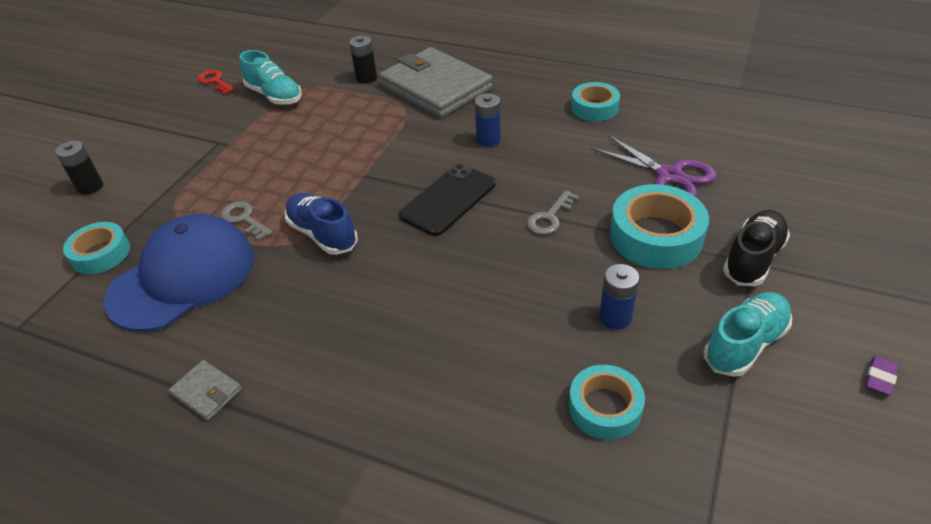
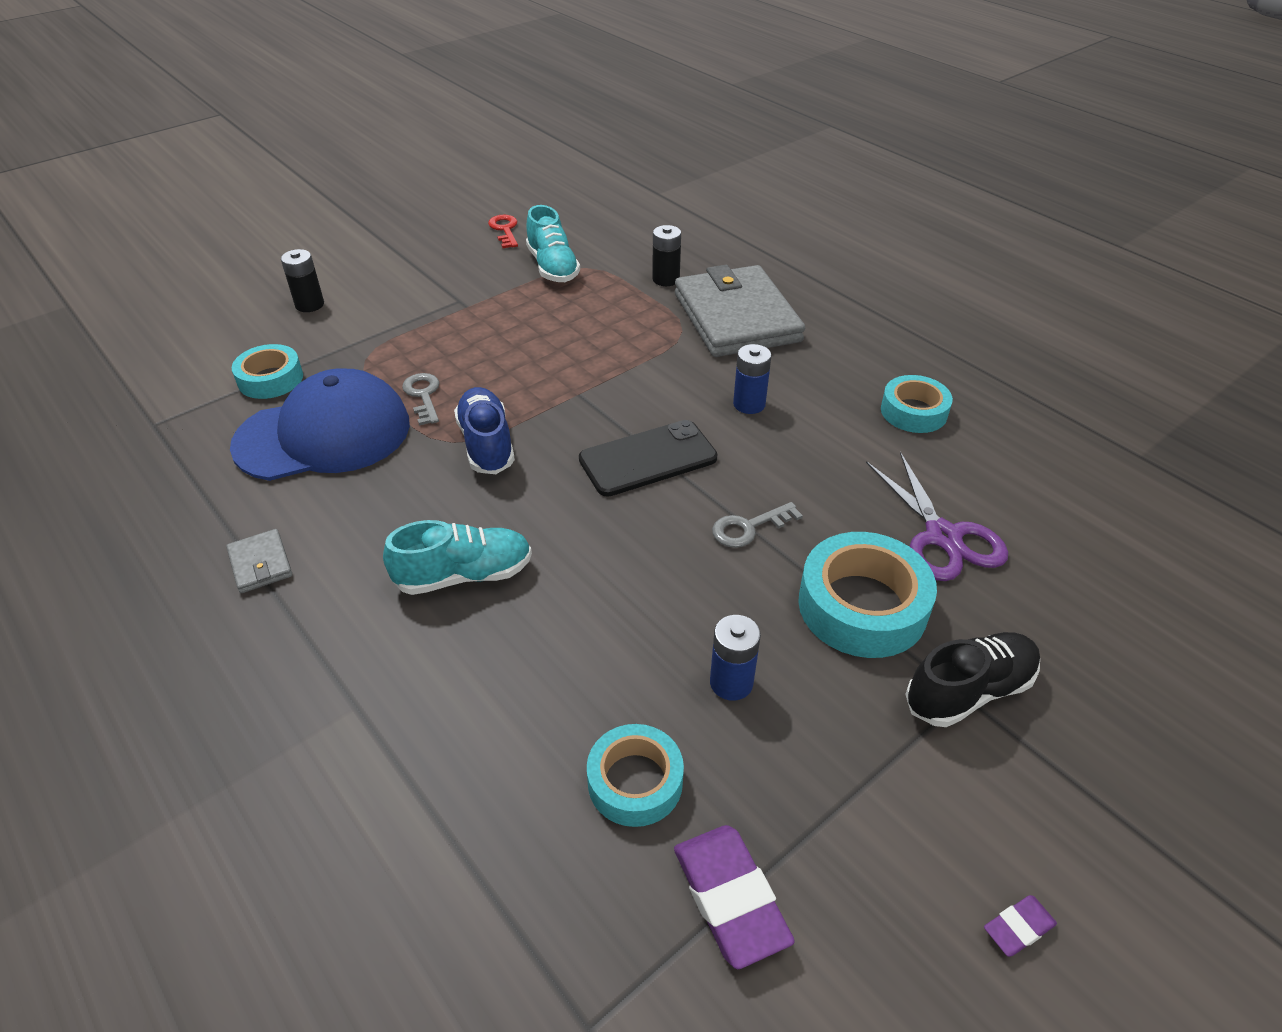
camera: 25 degrees right, 0 degrees up
turquoise shoe [704,292,792,377] -> turquoise shoe moved to [383,520,532,595]
none -> purple eraser [674,825,795,969]

